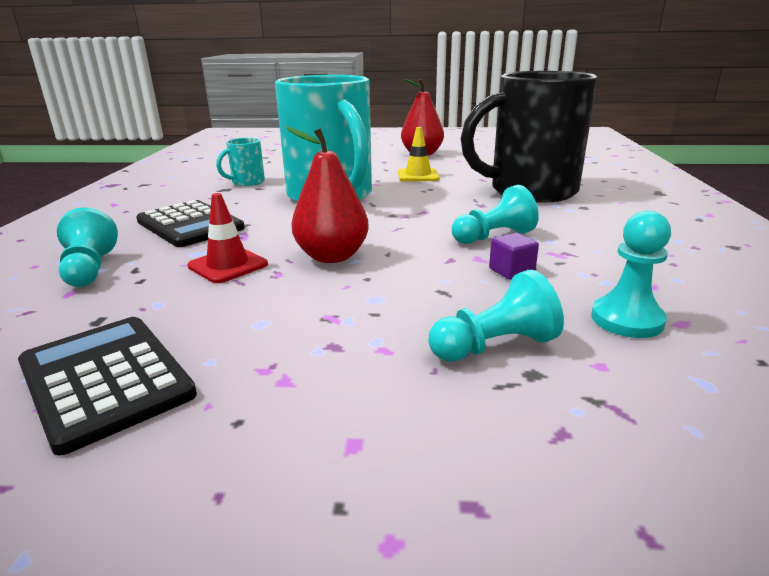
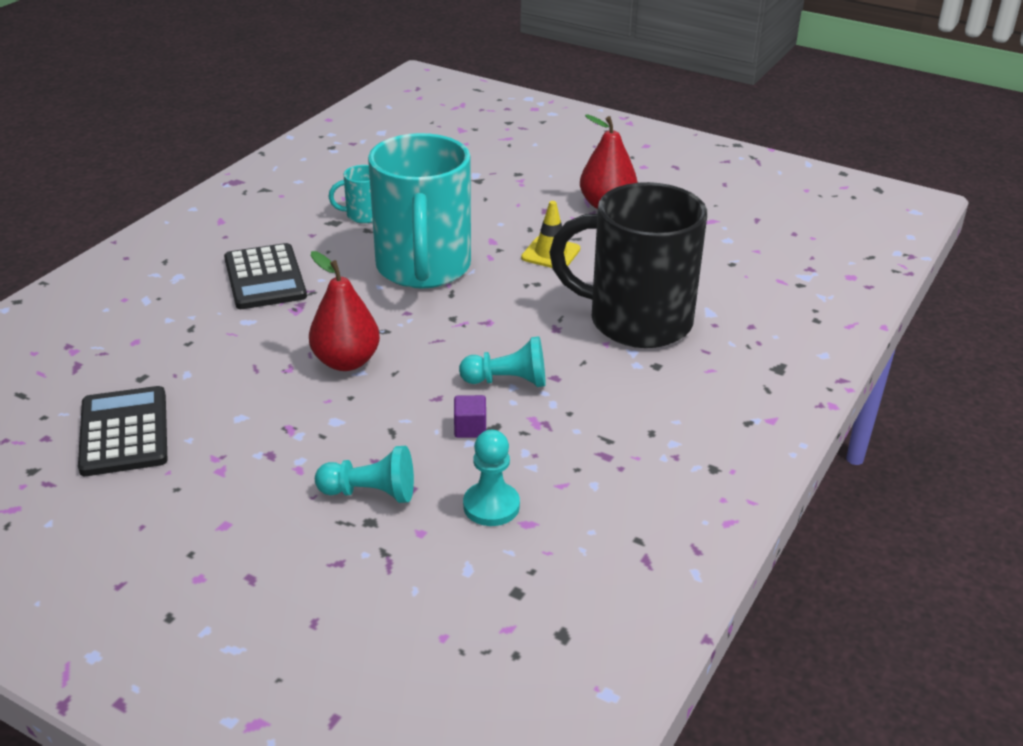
camera: 25 degrees right, 10 degrees up
turquoise pawn [57,207,118,287] -> none
red traffic cone [188,193,268,283] -> none

